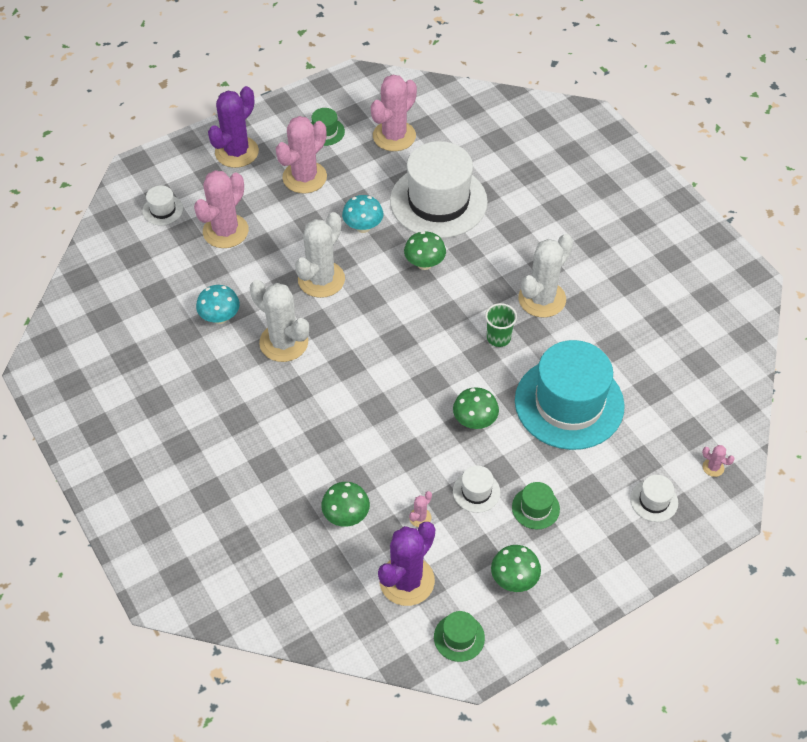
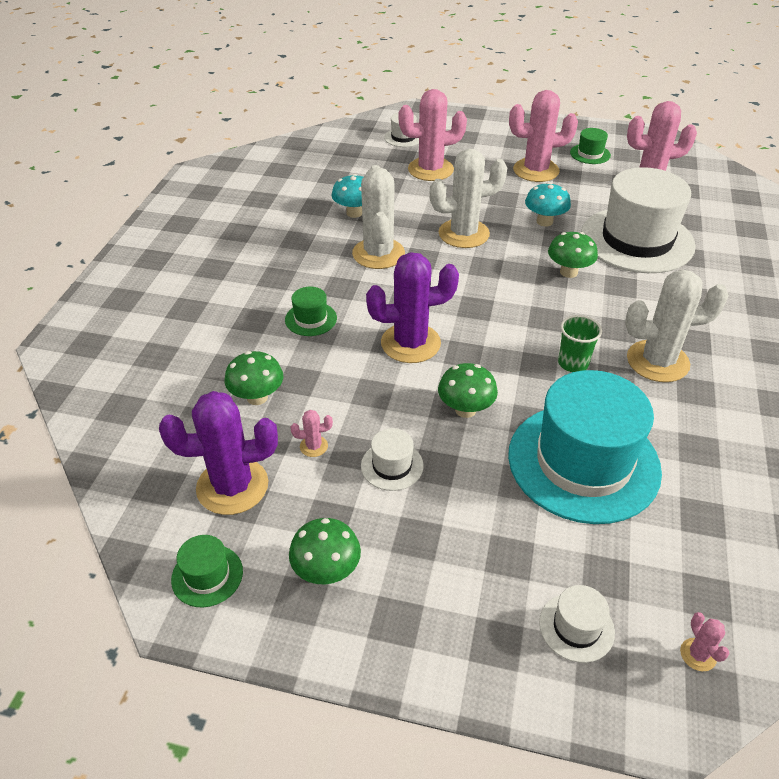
camera: 45 degrees right, 10 degrees down
purple cactus [208,86,259,168] -> purple cactus moved to [366,252,459,363]
green hat [512,482,560,529] -> green hat moved to [285,287,337,336]

